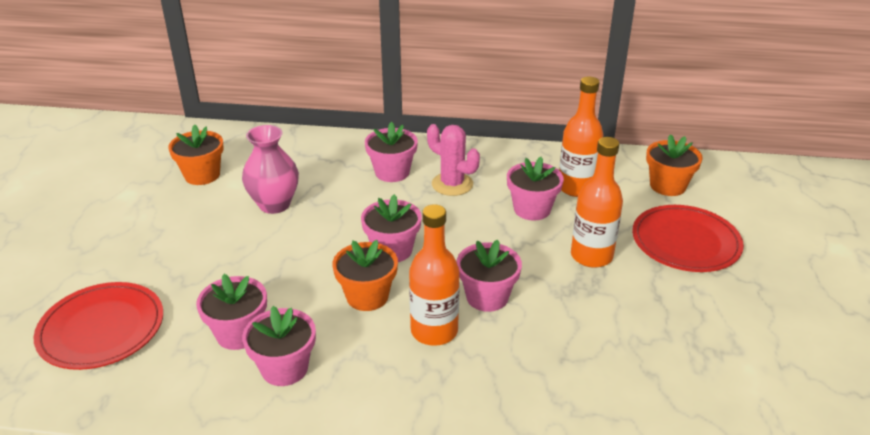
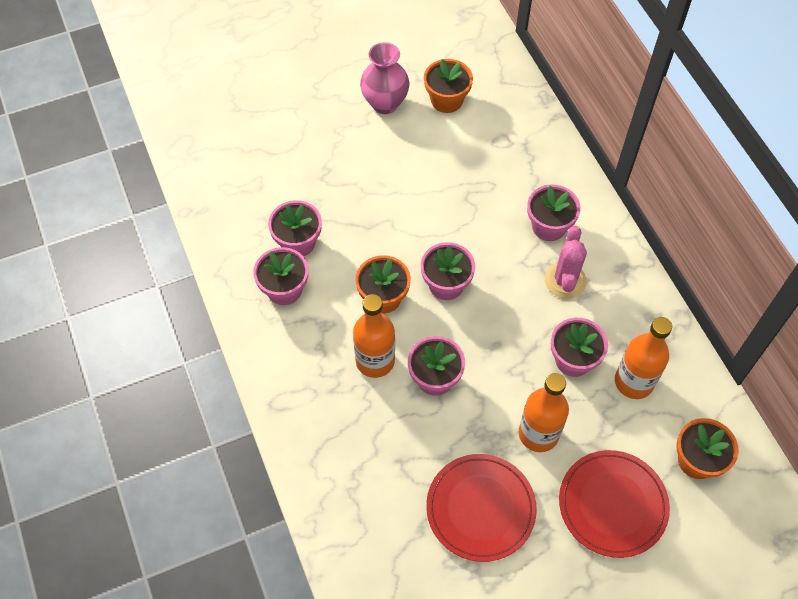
camera: 60 degrees right, 25 degrees up
red plate [33,282,163,370] -> red plate moved to [426,454,537,562]
pink vase [242,125,299,214] -> pink vase moved to [360,42,409,114]

